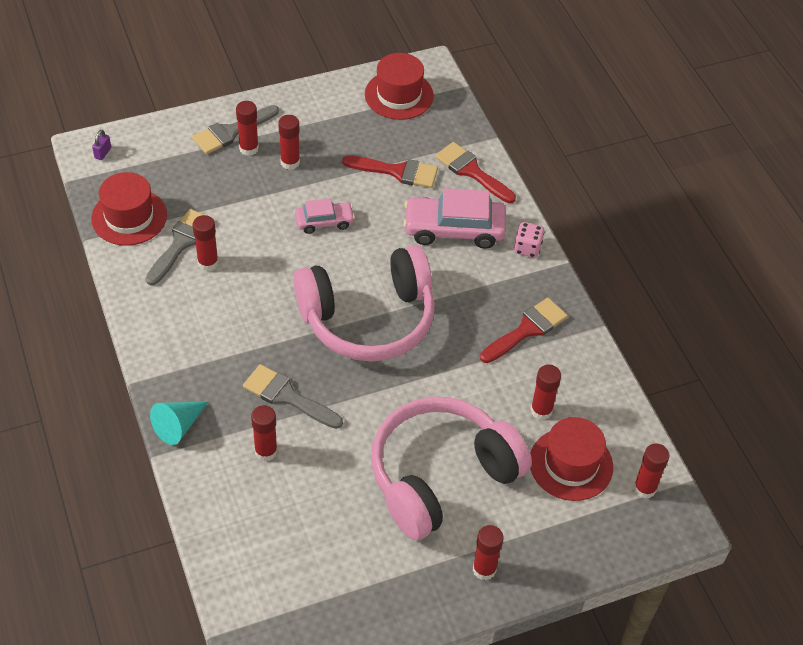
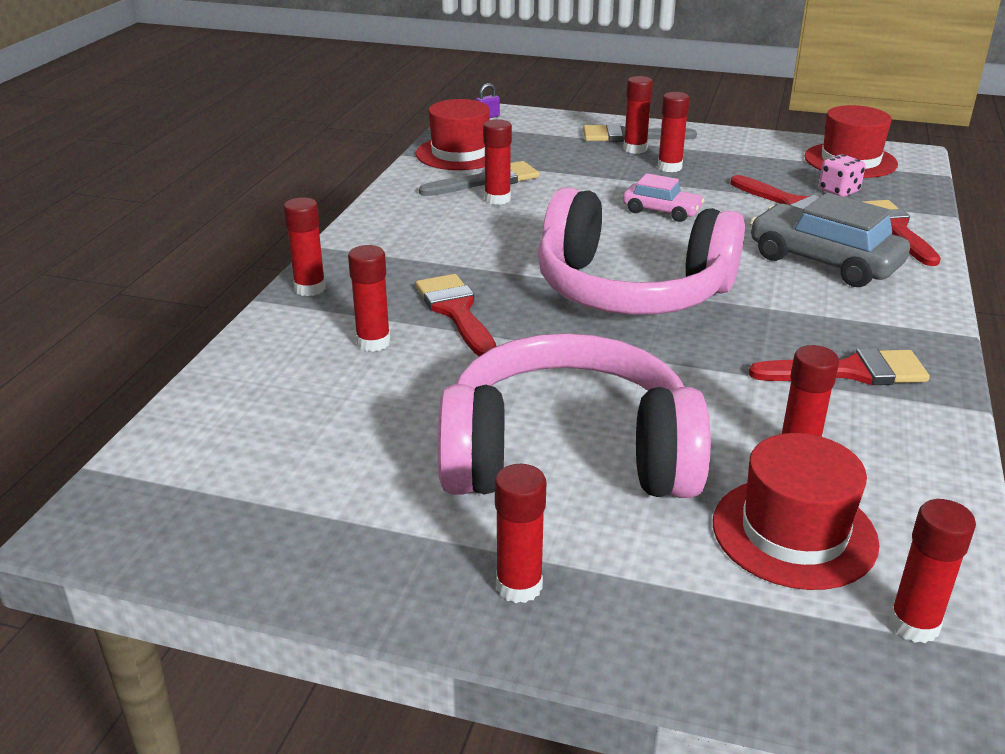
camera: 40 degrees right, 20 degrees down
turquoise cone [150,402,208,445] -> red glue stick [284,197,326,296]
grey brush [243,364,343,429] -> red brush [416,274,497,356]
pink car [403,188,506,249] -> grey car [750,193,910,287]
pink dice [514,222,545,258] -> pink dice moved to [819,154,865,197]

